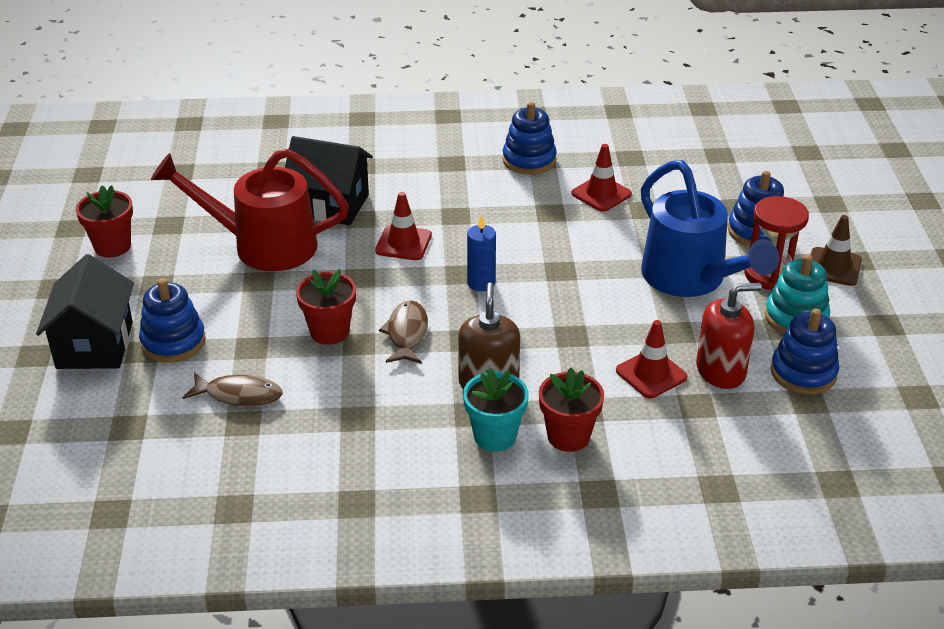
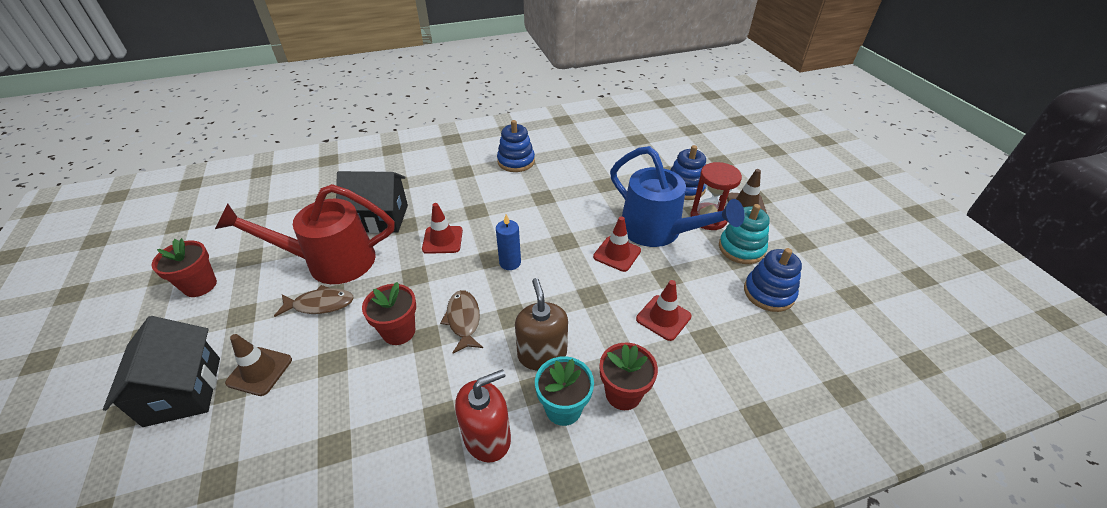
camera: 15 degrees left, 5 degrees up
blue stacking toy [139,279,206,363] -> brown traffic cone [225,334,292,396]
brown fish [182,370,283,406] -> brown fish moved to [274,285,354,317]
red traffic cone [571,144,632,212] -> red traffic cone moved to [593,216,641,272]
red soap dispenser [696,283,762,389] -> red soap dispenser moved to [455,369,511,463]

